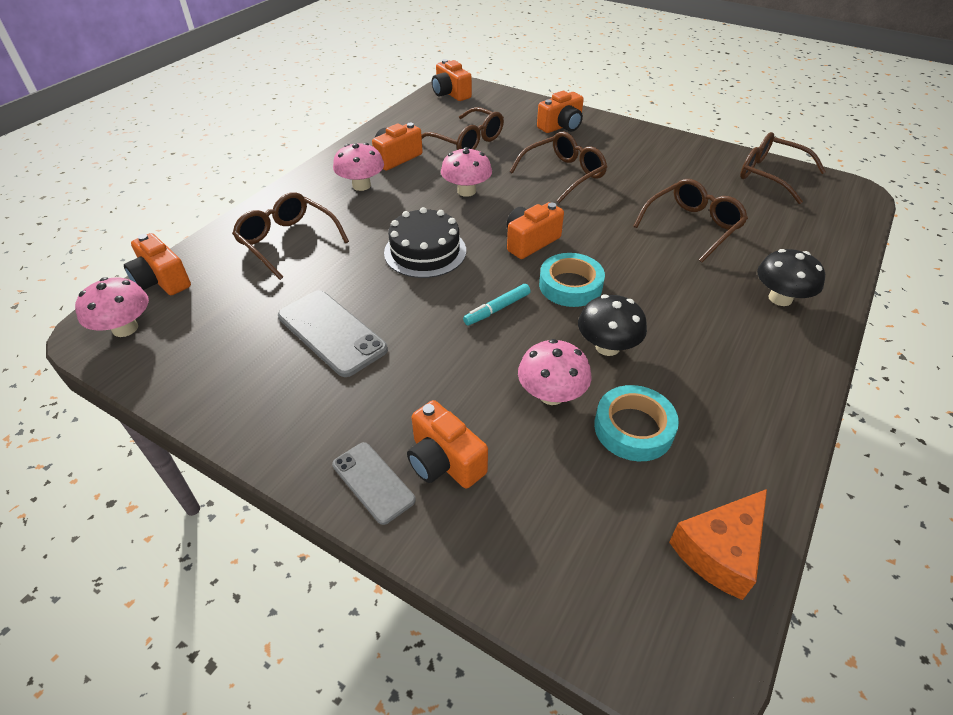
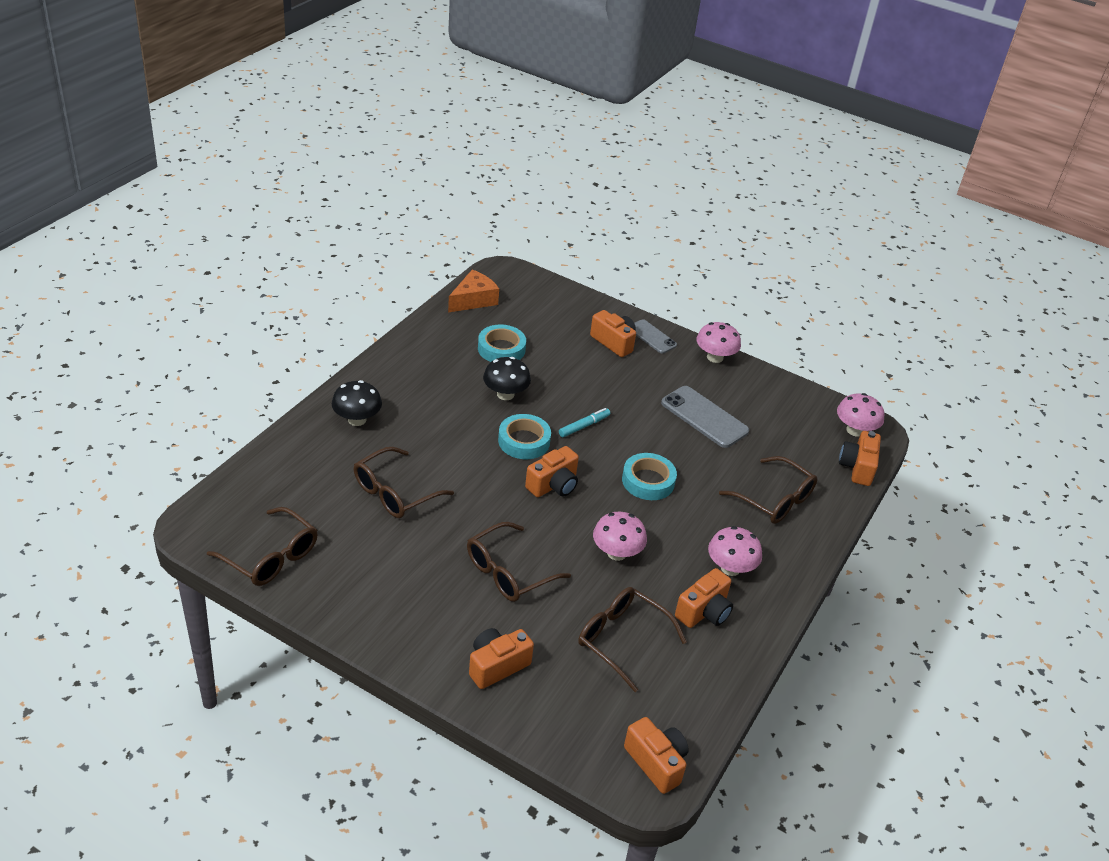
camera: 175 degrees right, 5 degrees down
orange camera [124,233,191,295] -> orange camera turned 120 degrees counterclockwise [839,431,881,486]
black cake [384,207,466,278] -> turquoise tape [622,453,677,500]
pink mushroom [518,339,592,405] -> pink mushroom moved to [697,322,741,363]

